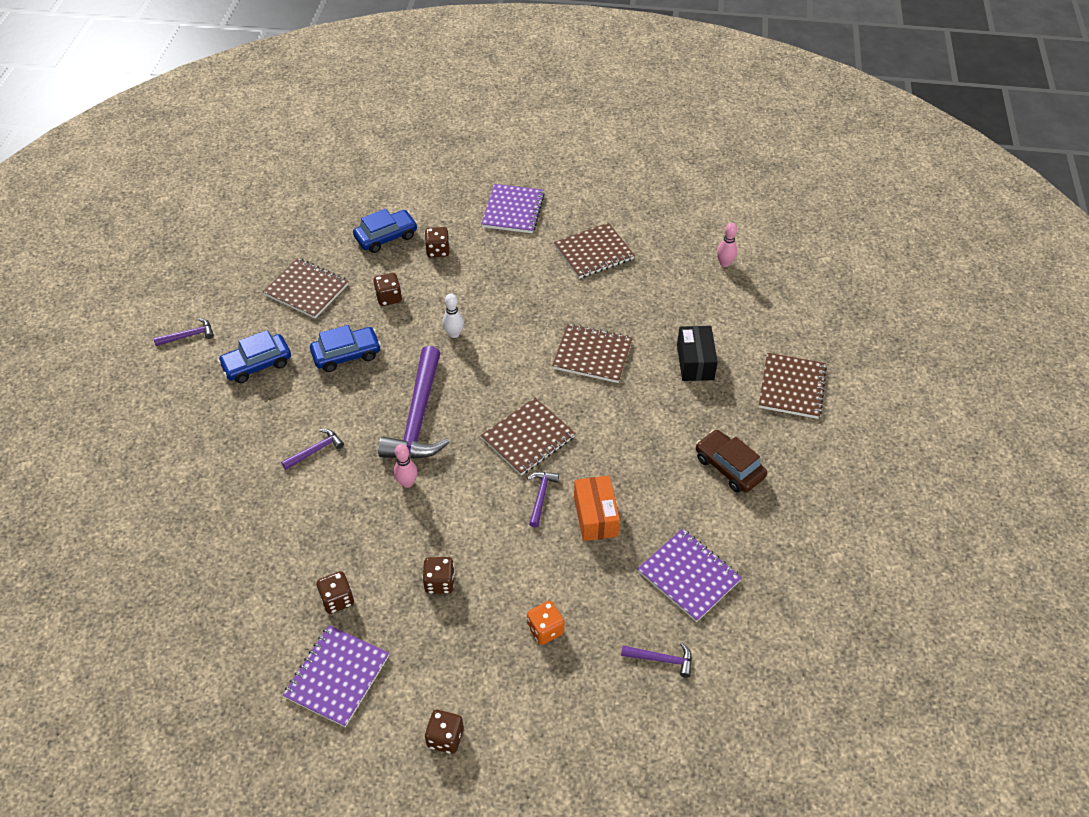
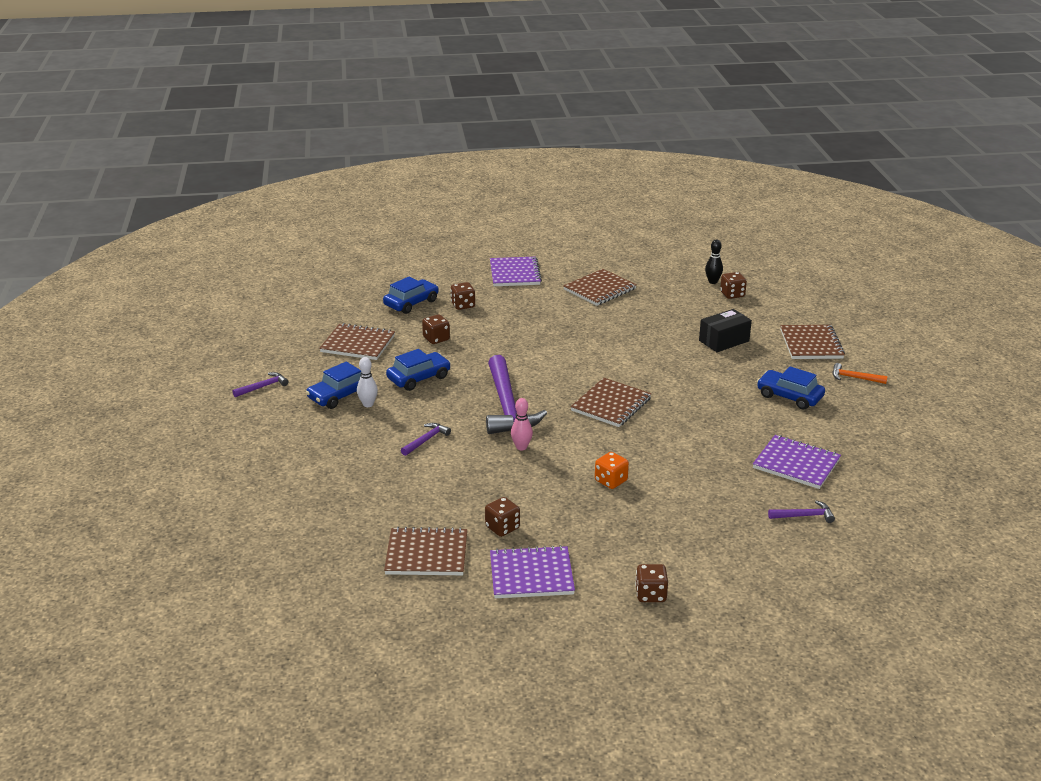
camera: 15 degrees left, 20 degrees down
purple notebook [283,625,389,727] -> purple notebook turned 75 degrees clockwise [490,545,575,598]
brown dice [422,557,455,594] -> brown dice moved to [720,272,747,299]
white bowling pin [443,294,464,338] -> white bowling pin moved to [357,357,378,407]
purple hammer [527,472,559,528] -> none
orange dice [527,601,564,645] -> orange dice moved to [595,452,629,489]
brown notebook [552,324,633,383] -> brown notebook moved to [384,527,467,575]
orange box [574,475,620,541] -> none
black box [677,326,718,381] -> black box turned 75 degrees clockwise [699,309,752,352]
brown car [696,430,767,493] -> blue car [757,367,825,410]
pink bowling pin [717,223,737,267] -> black bowling pin [705,239,723,284]
none -> orange hammer [832,363,888,384]

